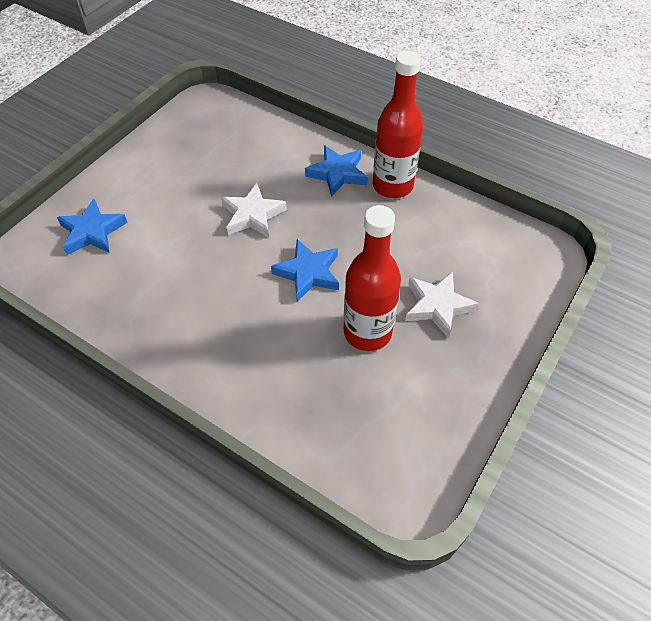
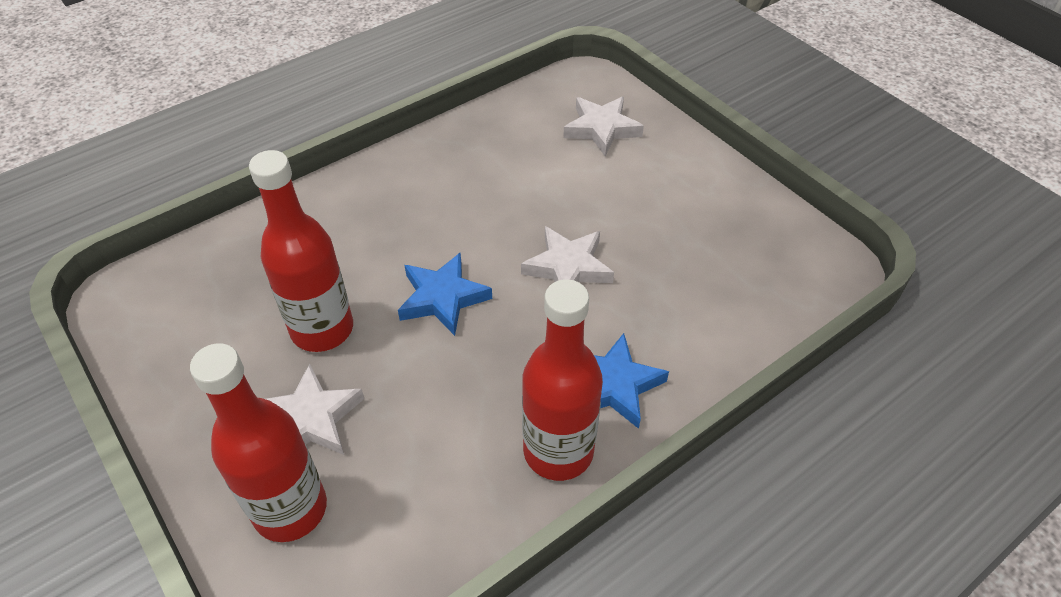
camera: 110 degrees right, 5 degrees down
blue star [57,199,128,255] -> white star [563,97,644,156]
none -> red bottle [190,343,327,542]

